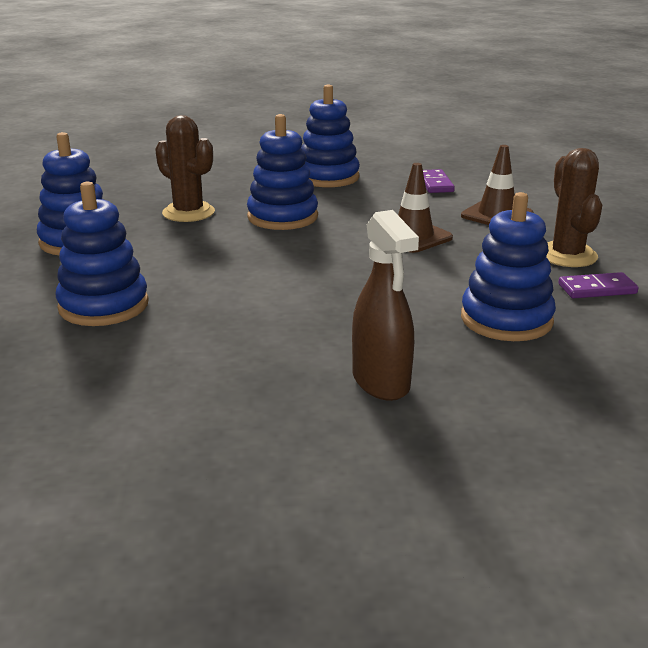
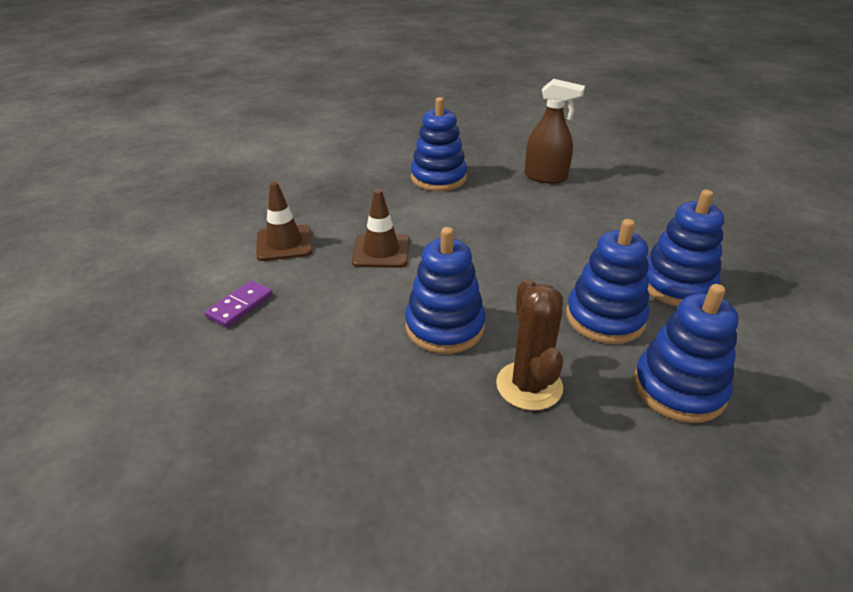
camera: 140 degrees left, 10 degrees up
blue stacking toy [301,84,360,187] -> blue stacking toy moved to [566,219,649,344]
brown spray bottle [352,210,419,401] -> brown spray bottle turned 90 degrees clockwise [525,79,585,184]
brown cactus [546,148,602,267] -> none
purple domino [558,272,638,298] -> none

